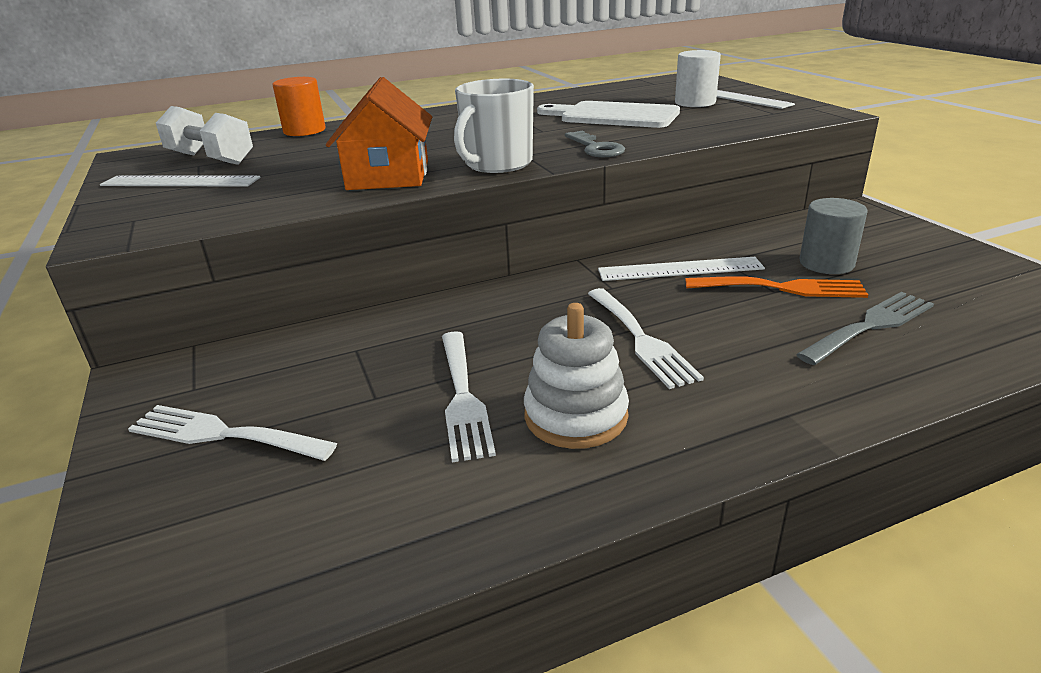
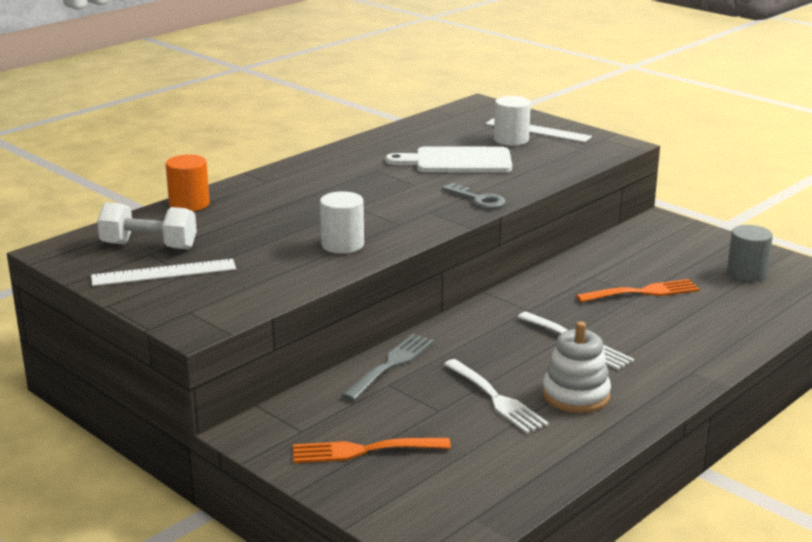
camera: 25 degrees left, 5 degrees down
white fork [128,405,337,461] -> orange fork [293,438,451,463]
orange house [326,77,432,190] -> white cylinder [320,191,364,254]
white mug [454,79,534,173] -> none
white ruler [598,257,765,281] -> none
grey fork [796,292,934,365] -> grey fork moved to [342,334,434,401]
grey cylinder [799,198,868,274] -> grey cylinder moved to [727,225,773,282]

